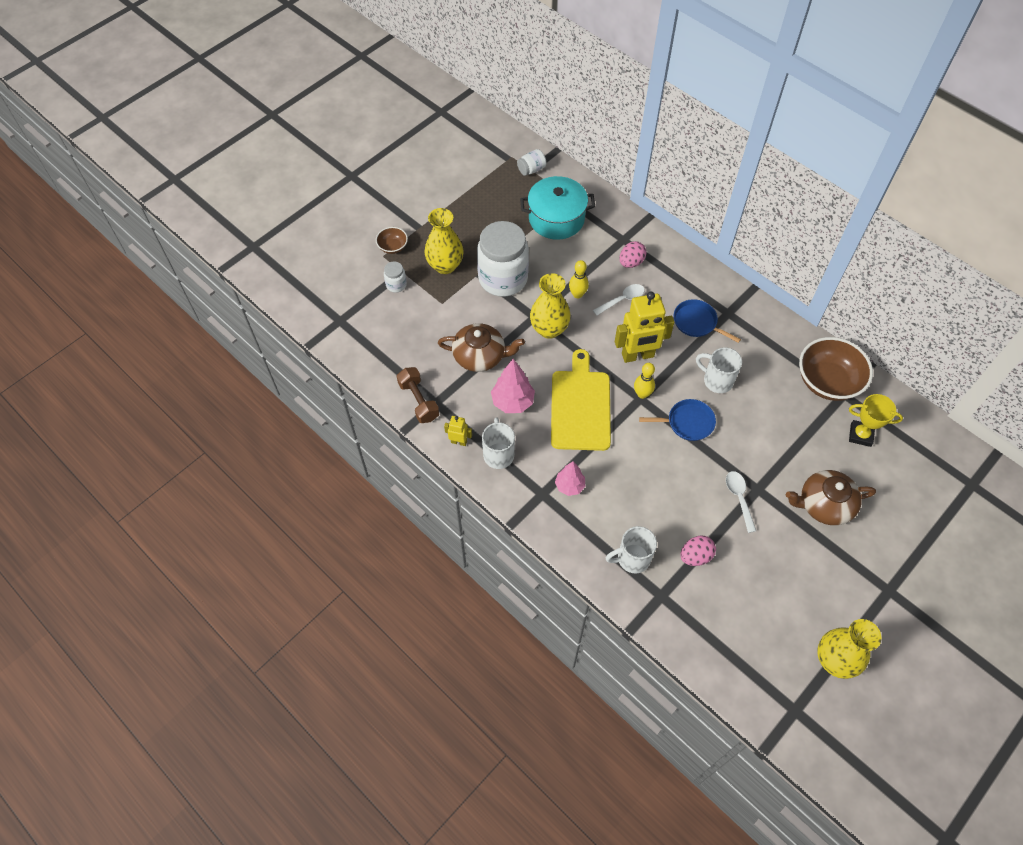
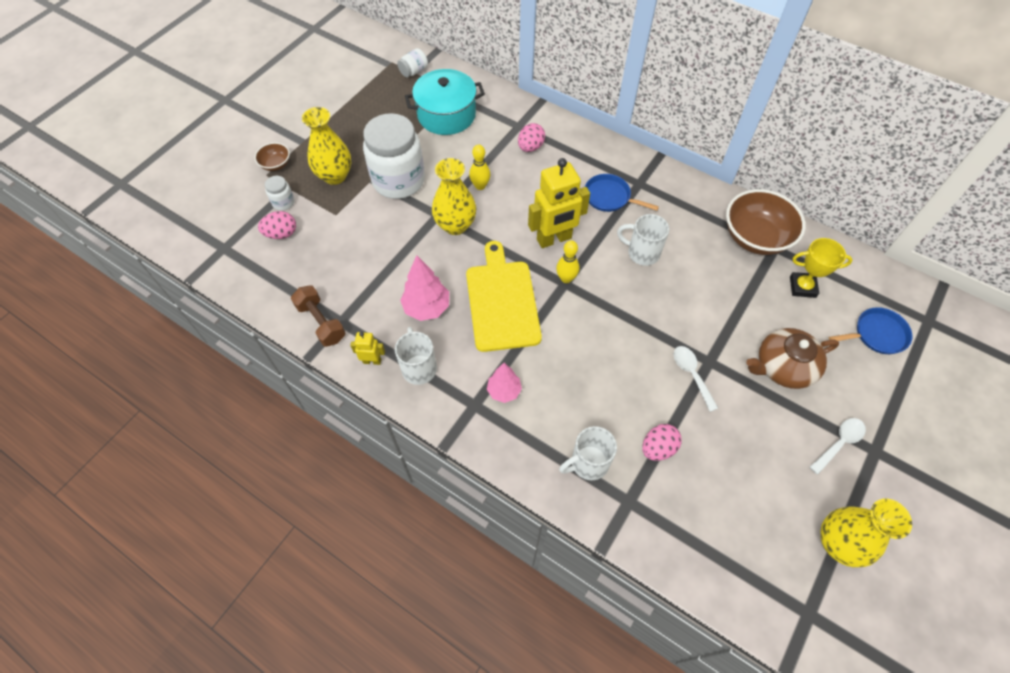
camera: 10 degrees left, 0 degrees up
brown teapot [438,323,525,372] -> none
white spoon [593,284,645,316] -> white spoon moved to [809,418,866,475]
blue pan [639,399,716,441] -> blue pan moved to [829,307,913,354]
none -> pink egg [258,211,296,239]

